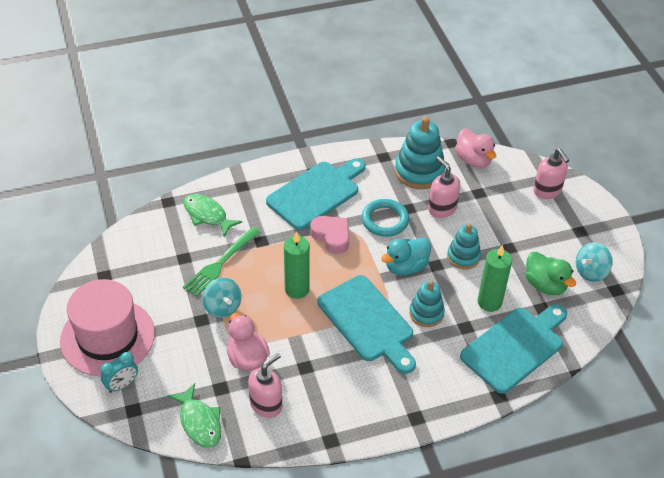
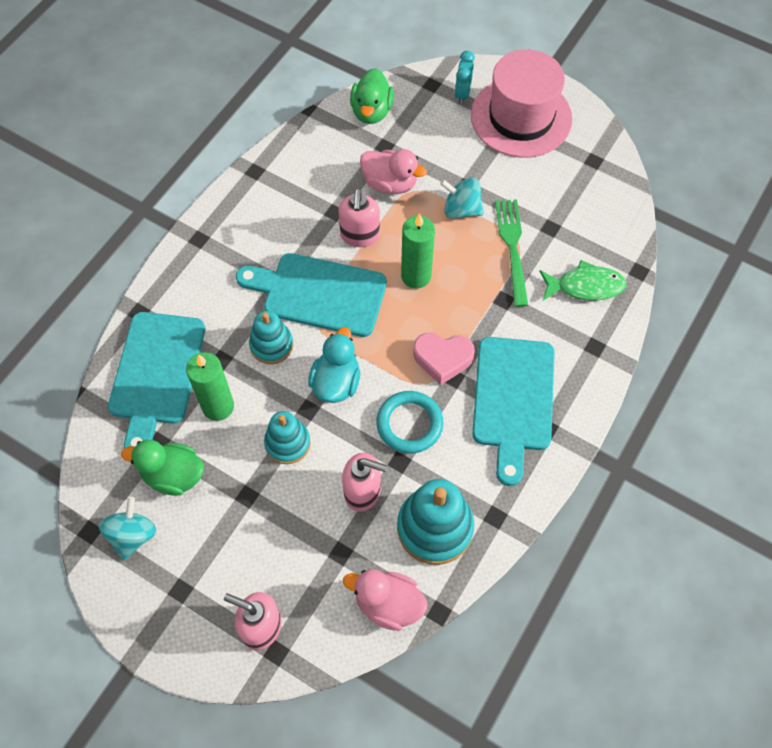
camera: 140 degrees right, 15 degrees up
green fish [167,383,221,448] -> green duck [350,68,394,124]
pink soap dispenser [248,353,282,418] -> pink soap dispenser moved to [338,188,380,247]

